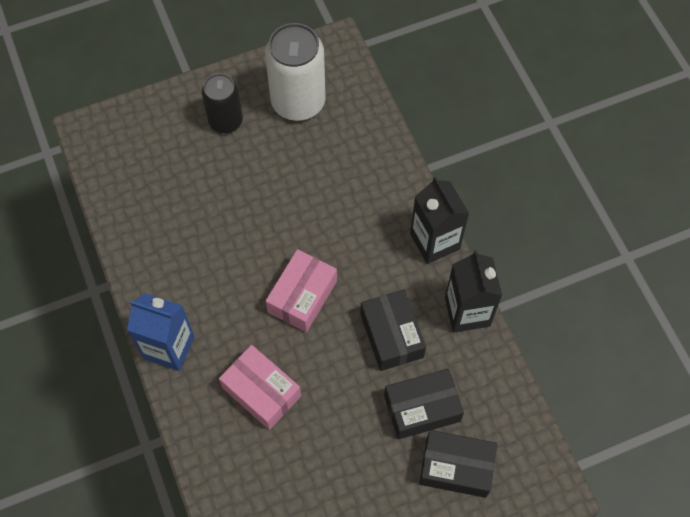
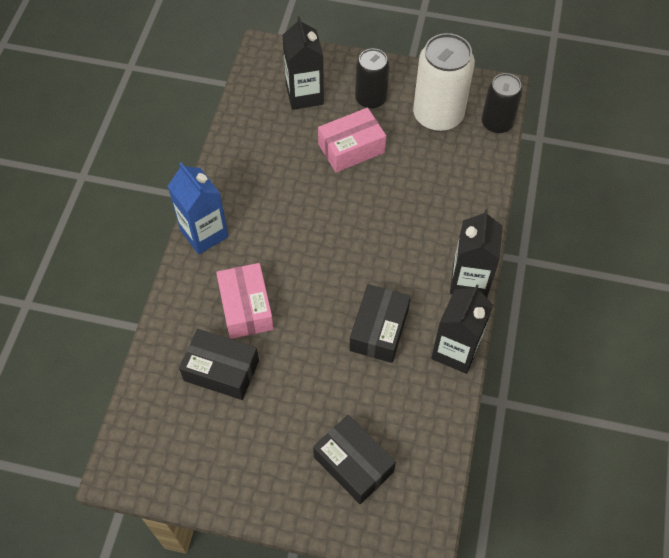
camera: 35 degrees right, 5 degrees down
pink box [266,249,337,332] -> pink box moved to [318,108,386,173]
black box [384,369,464,439] -> black box moved to [179,329,259,400]
none -> black carton [282,16,324,110]
none -> black can [481,73,523,134]

